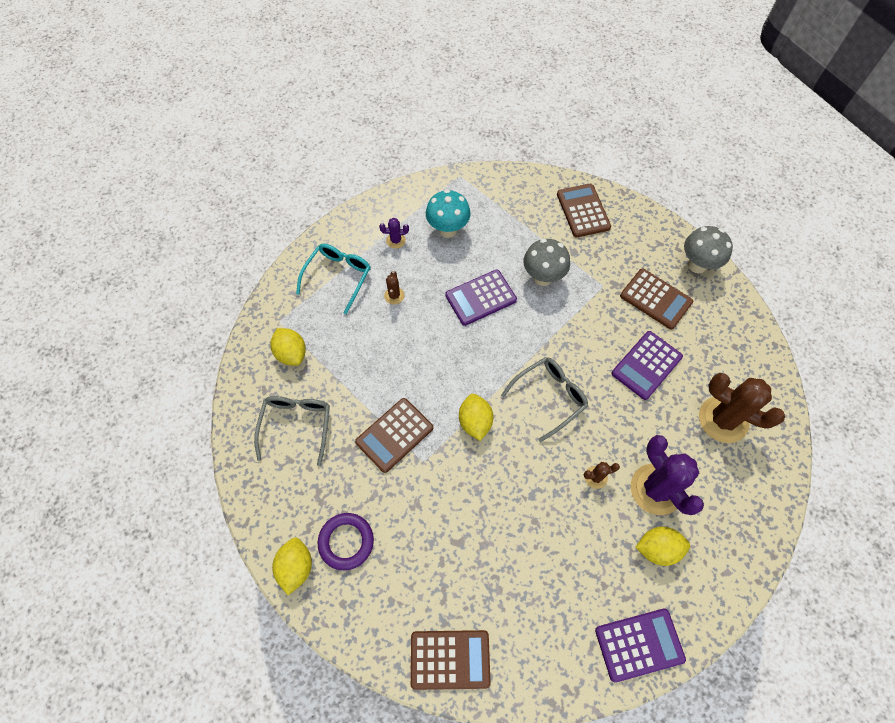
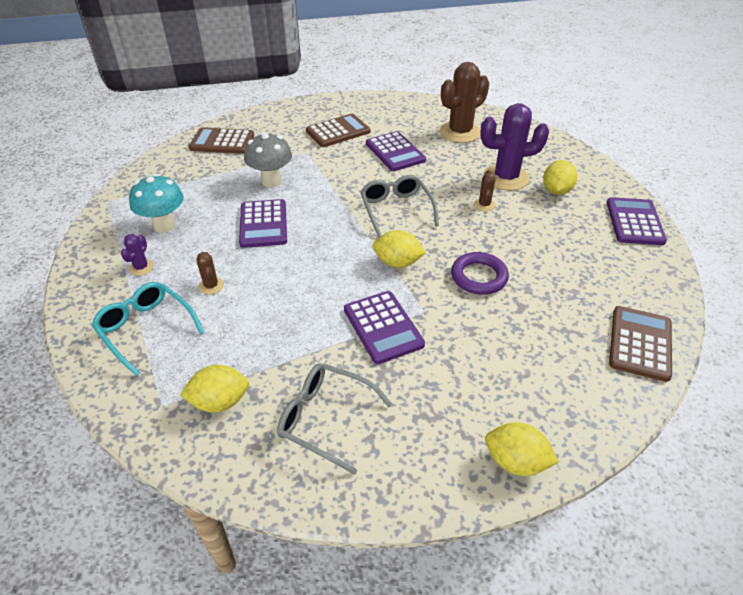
camera: 70 degrees left, 20 degrees down
purple ring [318,513,374,570] -> purple ring moved to [451,252,509,295]
brown calculator [355,398,433,473] -> purple calculator [344,291,425,364]
brown cactus [384,271,405,304] -> brown cactus turned 45 degrees clockwise [196,252,224,295]
grey mushroom [684,226,733,273] -> none

